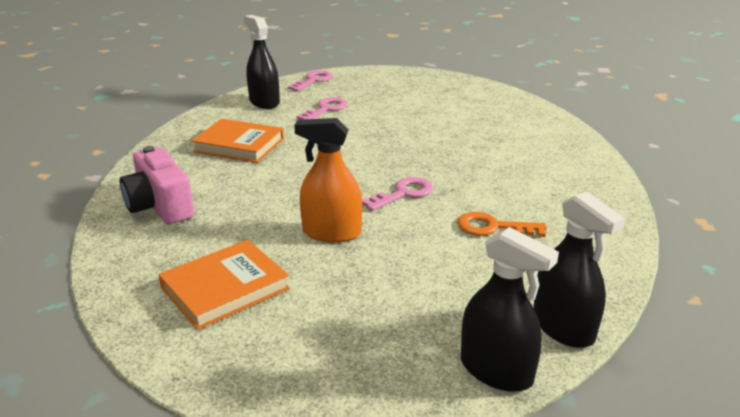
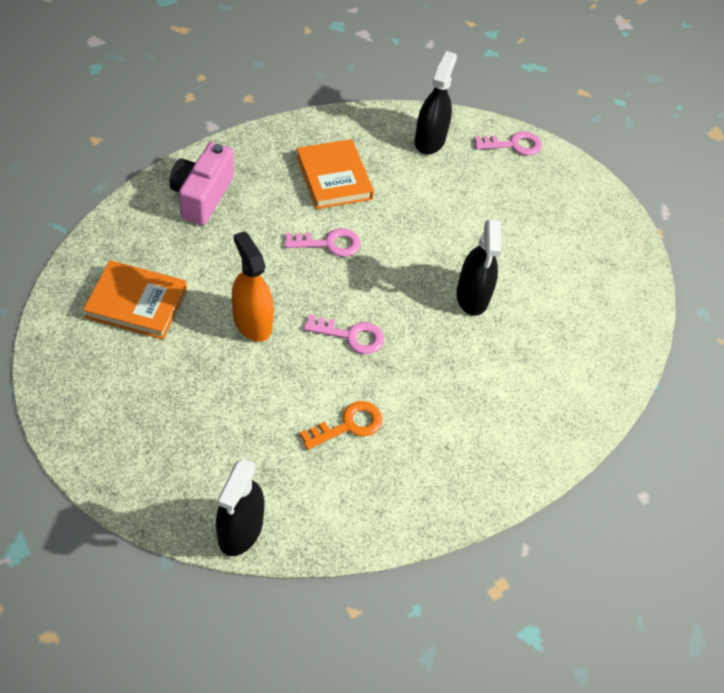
camera: 45 degrees right, 25 degrees up
pink key [297,97,347,120] -> pink key moved to [284,228,361,257]
orange key [457,212,547,237] -> orange key turned 90 degrees clockwise [300,401,382,450]
black spray bottle [461,227,559,392] -> black spray bottle moved to [456,220,501,316]

